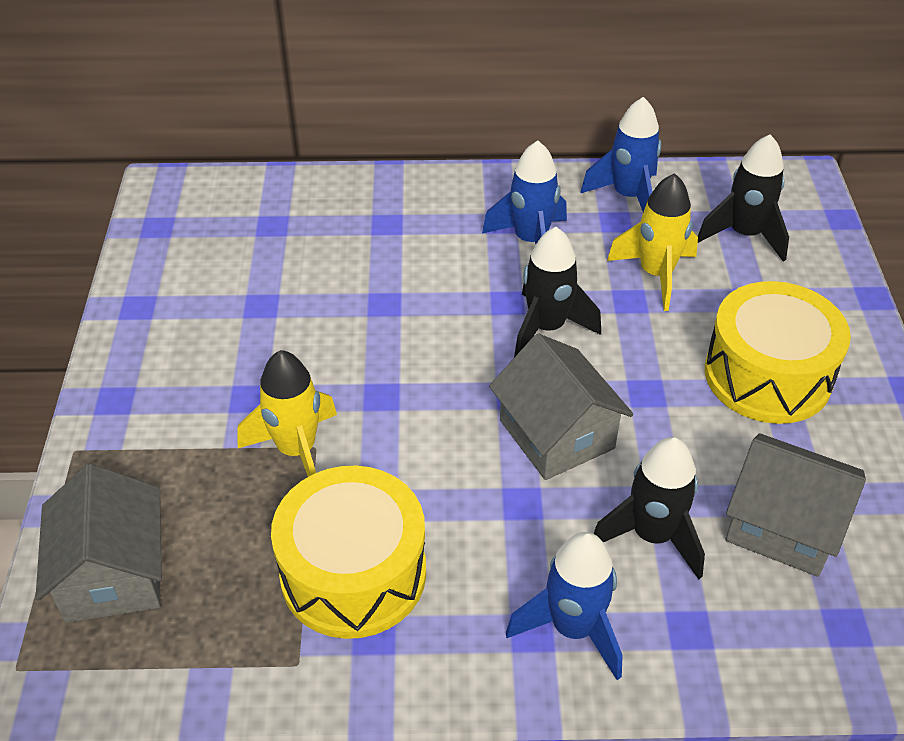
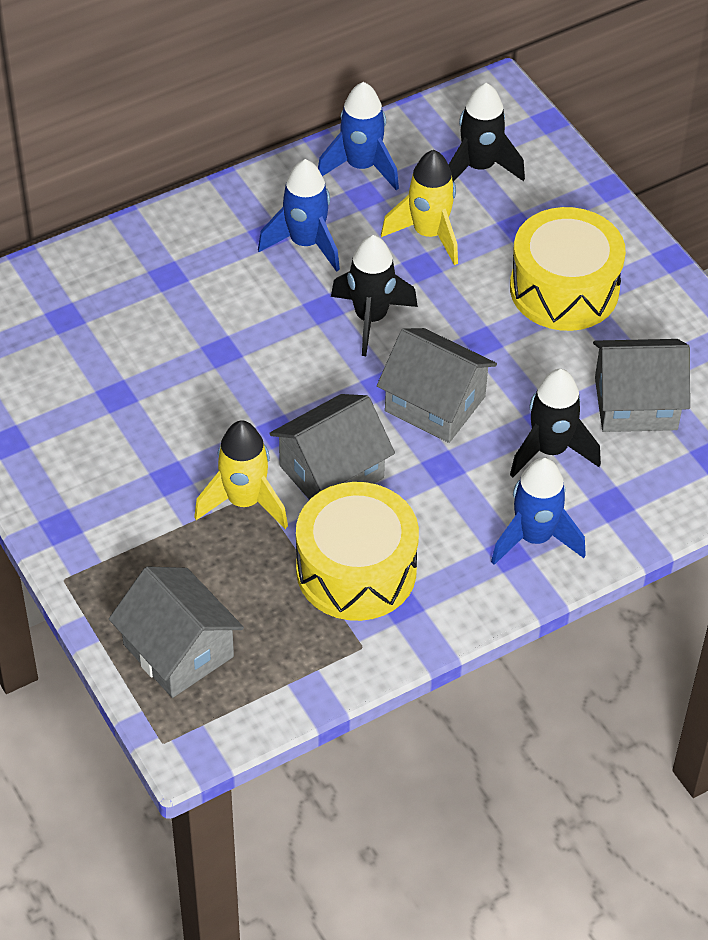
camera: 30 degrees left, 5 degrees up
none -> grey house [269,394,395,500]

